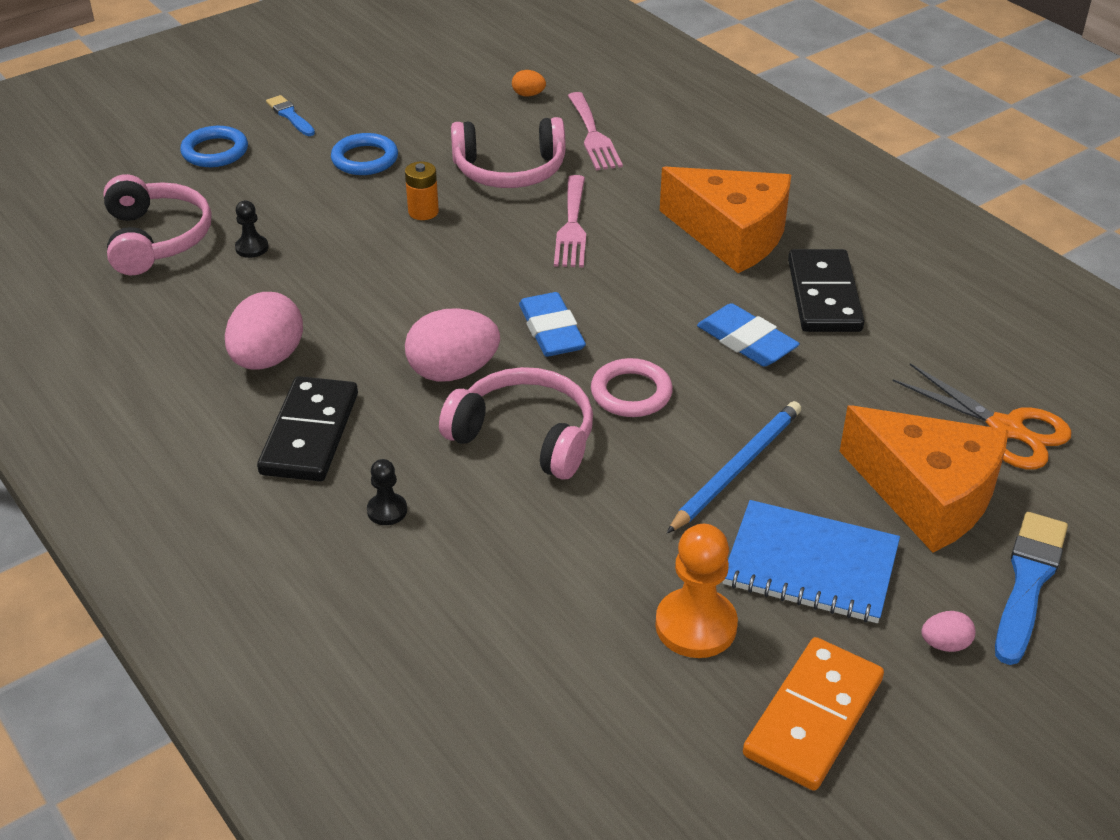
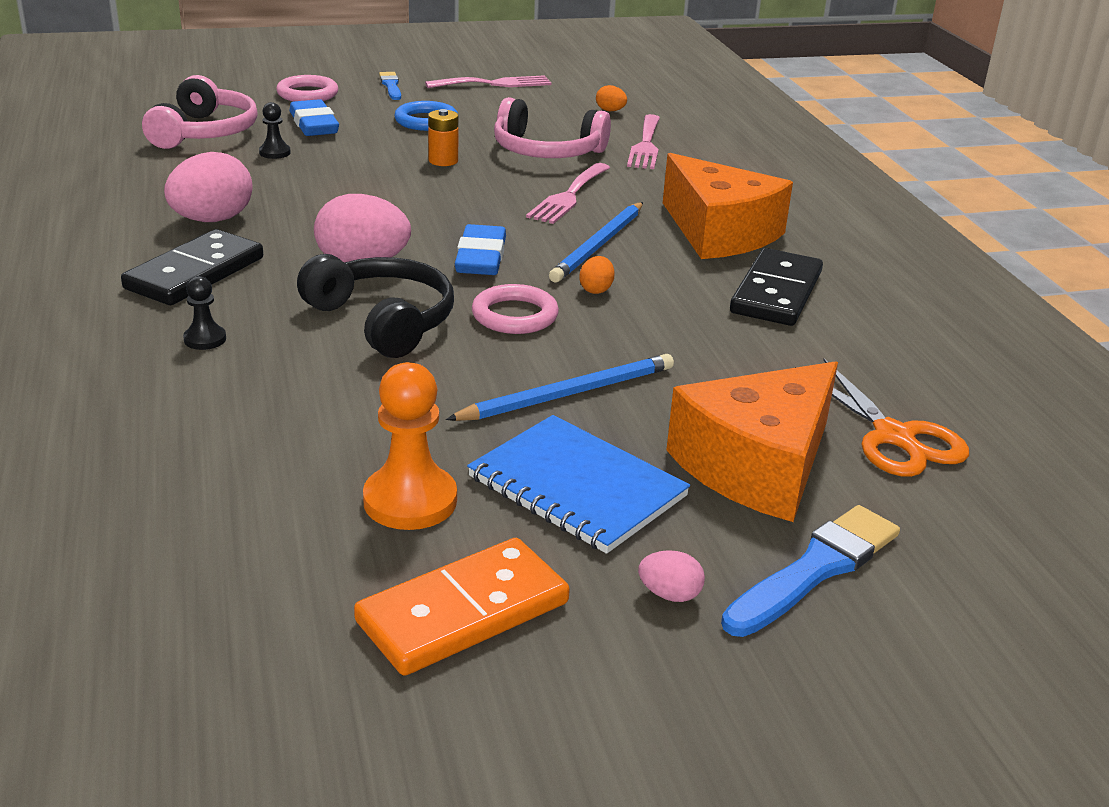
camera: 20 degrees right, 10 degrees down
blue ring [180,126,248,167] -> pink ring [276,75,338,102]
pink headphones [439,367,593,480] -> black headphones [297,254,454,358]
blue eraser [697,303,800,367] -> blue eraser moved to [289,99,339,136]
orange cheese [839,405,1009,553] -> orange cheese turned 75 degrees clockwise [666,361,838,522]
none -> pink fork [425,75,551,88]
none -> blue pencil [549,202,643,282]
none -> orange egg [579,256,615,294]

